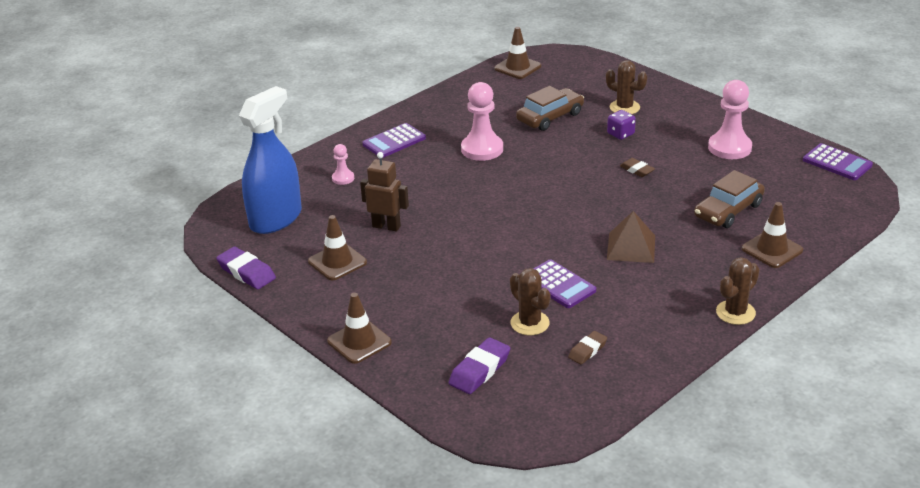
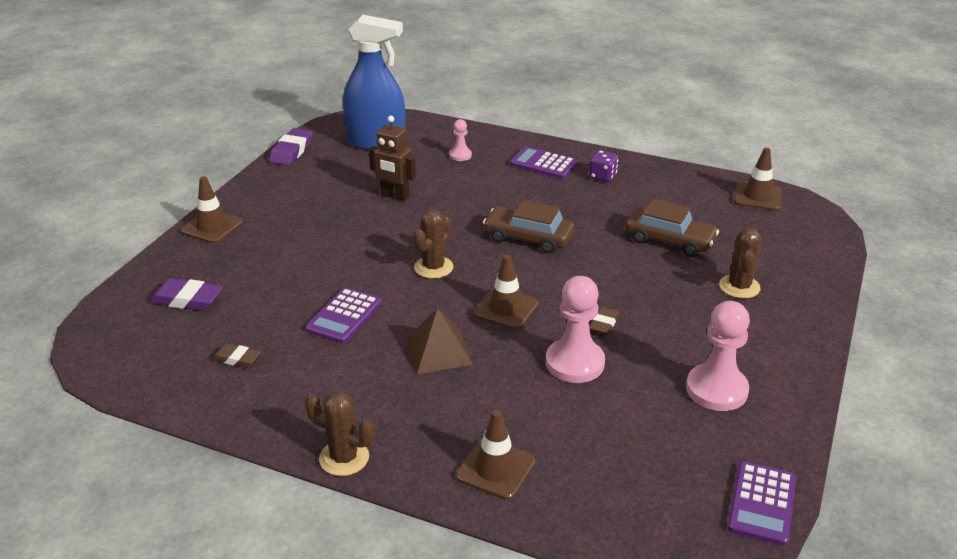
camera: 65 degrees right, 0 degrees up
brown traffic cone [308,215,367,280] -> brown traffic cone moved to [473,255,539,330]
brown robot [360,152,409,232] -> brown robot turned 120 degrees clockwise [369,116,416,201]
pink pawn [461,82,503,161] -> pink pawn moved to [546,276,605,383]
brown cactus [510,268,551,335] -> brown cactus moved to [413,209,454,279]
purple dice [607,110,636,140] -> purple dice moved to [589,150,618,182]
brown car [694,170,765,228] -> brown car moved to [483,200,575,253]

